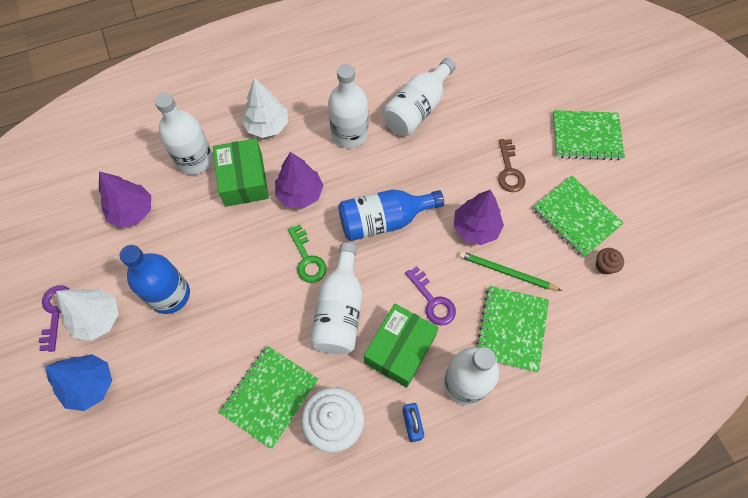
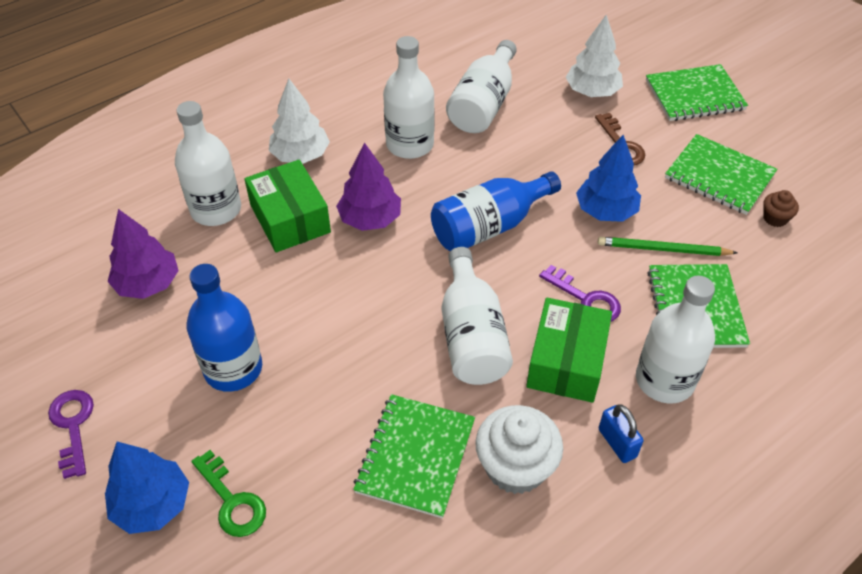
camera: 15 degrees left, 15 degrees down
white tree [56,288,119,341] -> white tree moved to [566,15,623,97]
green key [288,224,327,283] -> green key moved to [191,450,266,537]
purple tree [454,190,504,245] -> blue tree [576,135,641,222]

